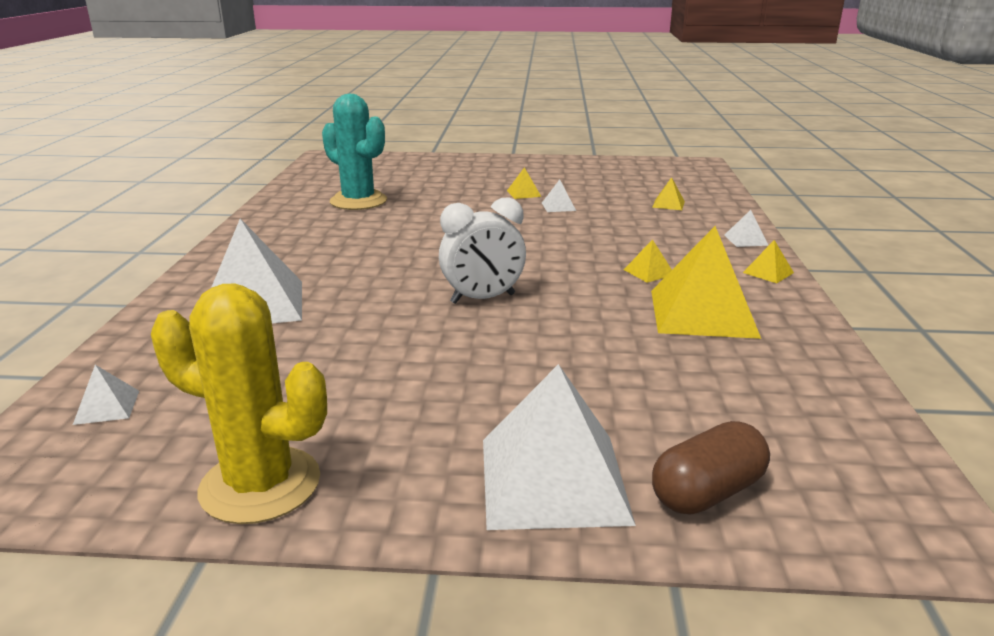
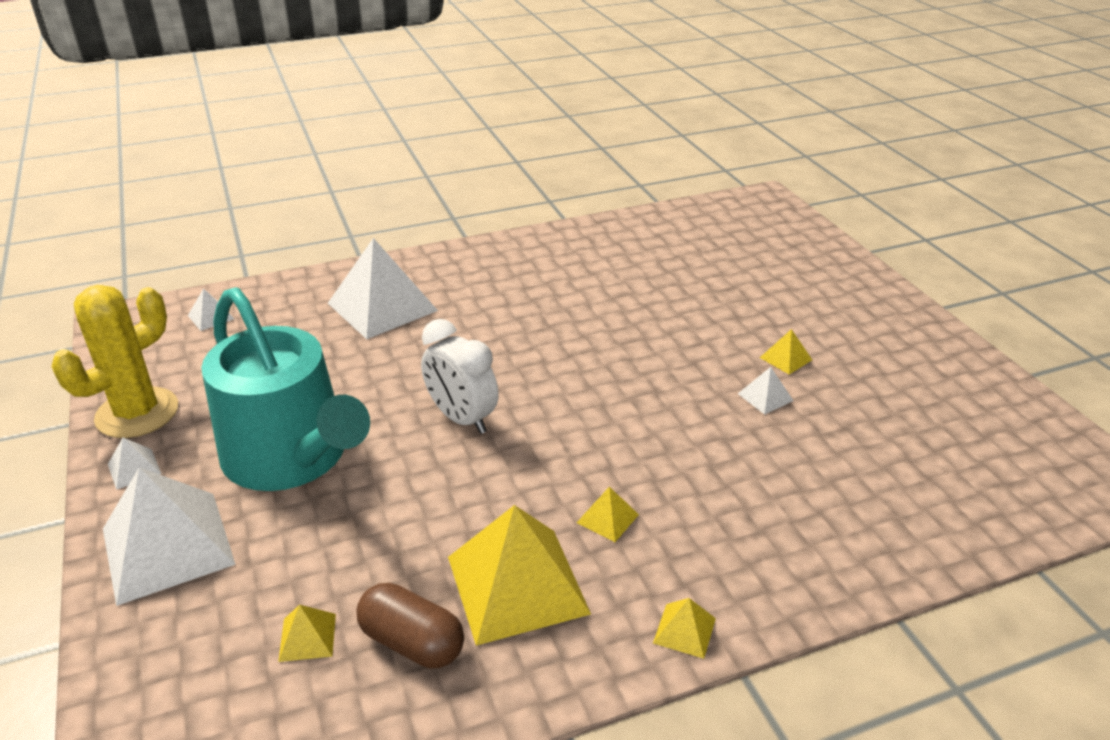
camera: 65 degrees right, 10 degrees up
yellow cactus [151,283,327,524] -> yellow cactus turned 45 degrees clockwise [51,285,178,438]
turquoise cactus [322,94,387,210] -> none
yellow pyramid [652,177,685,210] -> yellow pyramid moved to [278,605,336,662]
brown capsule [652,421,770,515] -> brown capsule moved to [356,583,464,669]
white pyramid [724,210,769,247] -> white pyramid moved to [108,438,161,490]
none -> turquoise watering can [201,287,370,491]

